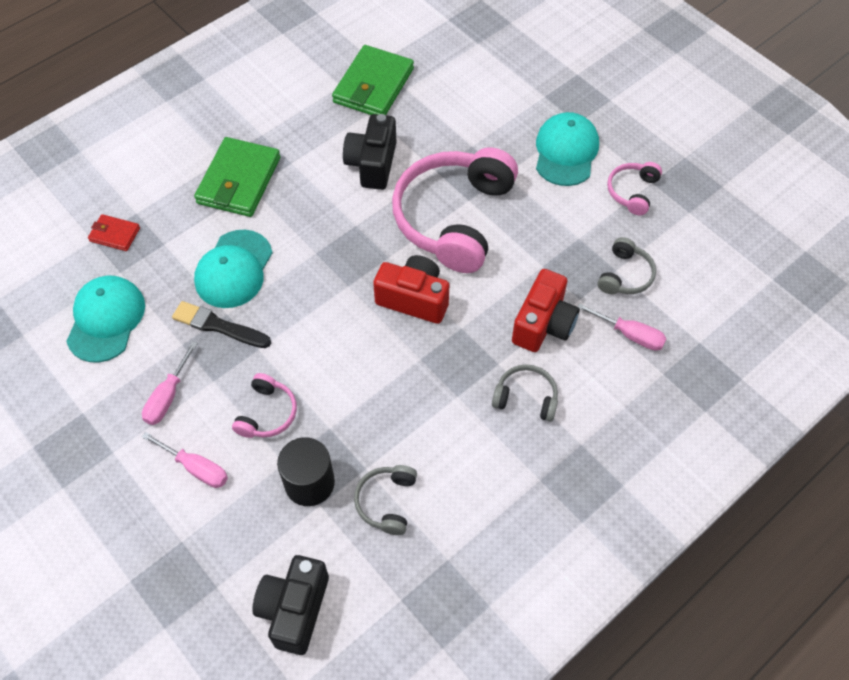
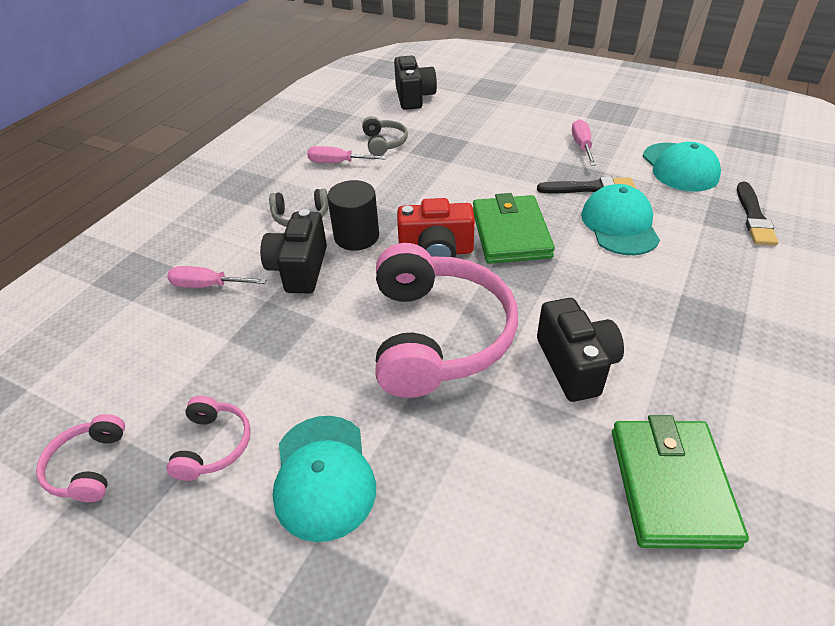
camera: 160 degrees right, 15 degrees down
red wallet [88,214,140,251] -> black brush [737,182,778,246]
pink screwdriver [142,432,228,488] -> pink screwdriver moved to [307,146,386,163]
green wallet [194,137,280,217] -> green wallet moved to [473,193,555,264]
pink headphones [232,373,297,438] -> pink headphones moved to [36,414,125,502]
black cylinder [277,437,335,506] -> black cylinder moved to [327,180,379,251]
red camera [512,269,579,352] -> black camera [260,209,327,293]
grey headphones [598,237,656,294] -> none

